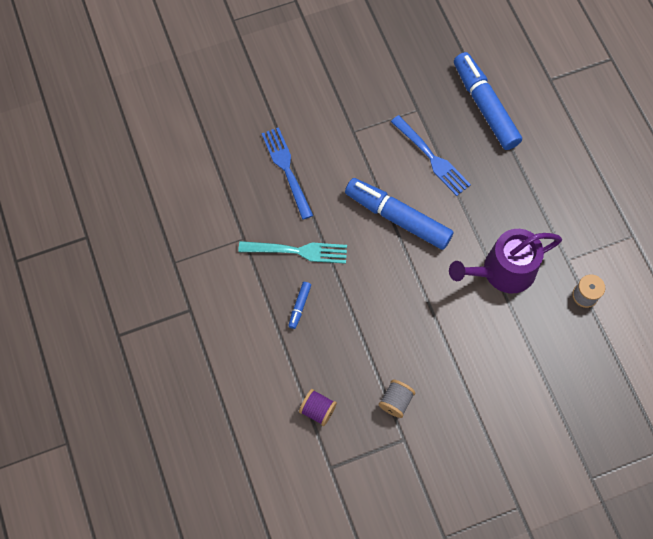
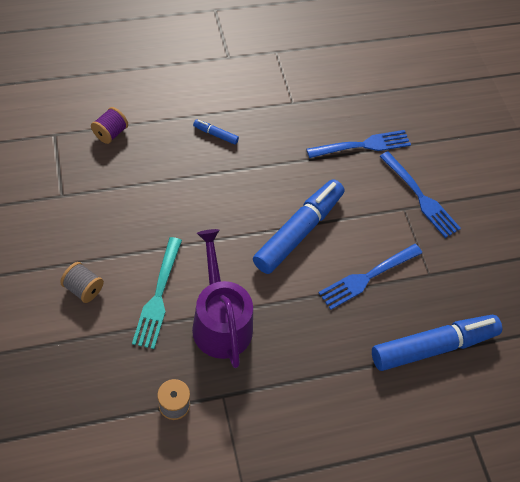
camera: 90 degrees right, 10 degrees down
turquoise fork [238,241,347,264] -> turquoise fork moved to [132,237,182,349]
grey spool [379,380,415,418] -> grey spool moved to [60,262,104,303]
none -> blue fork [379,151,461,238]

